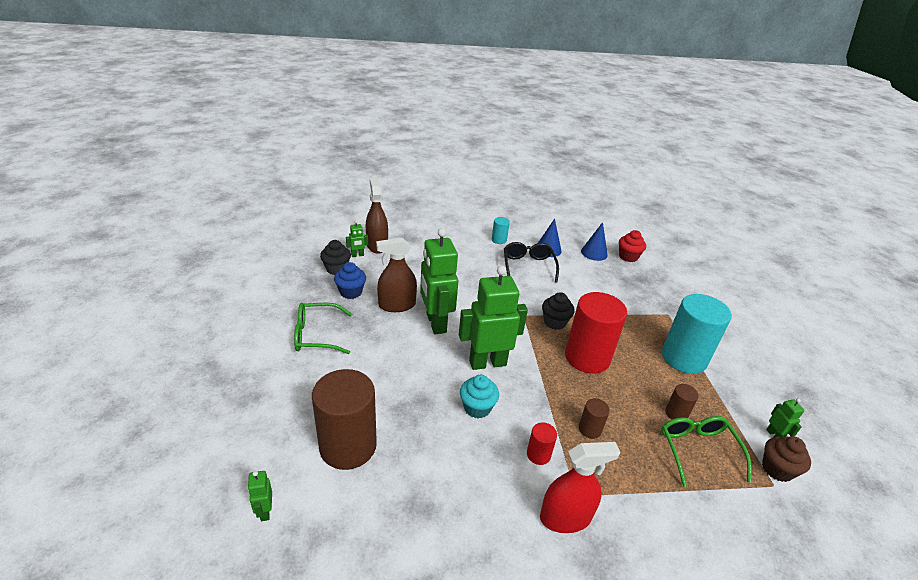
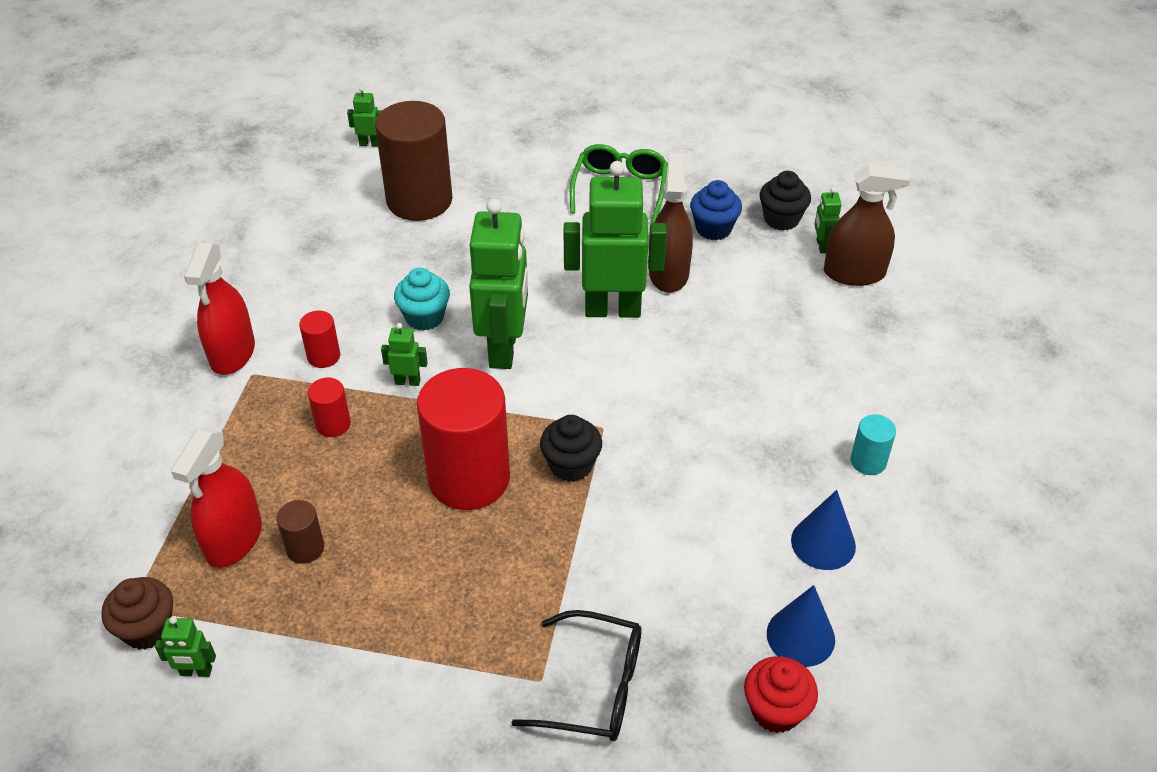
camera: 110 degrees right, 10 degrees up
black glasses [504,242,559,283] -> black glasses moved to [511,610,641,741]
brown cylinder [579,398,610,439] -> red cylinder [308,378,351,437]
green glasses [661,416,752,487] -> red spray bottle [171,428,262,568]
turquoise cylinder [662,294,732,374] -> none
none -> green robot [381,323,428,386]

